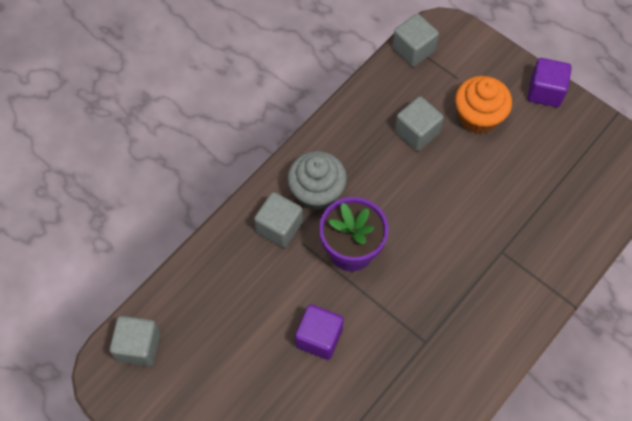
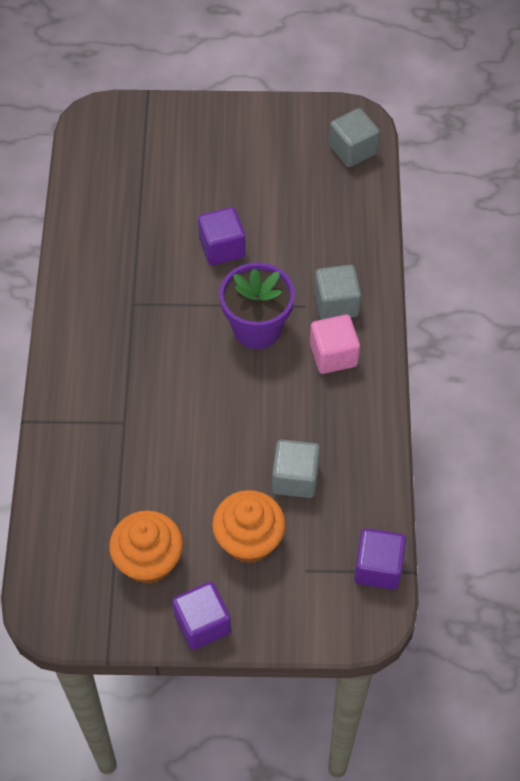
camera: 140 degrees right, 5 degrees down
grey cupcake [287,151,347,211] -> pink cube [310,315,360,374]
grey cube [392,14,439,67] -> purple cube [354,529,406,590]
none -> orange cupcake [109,510,183,584]

